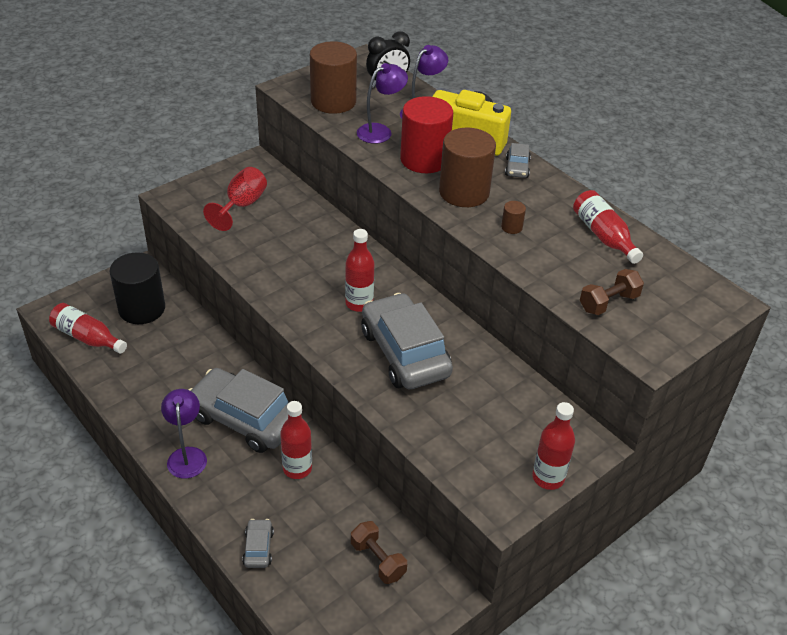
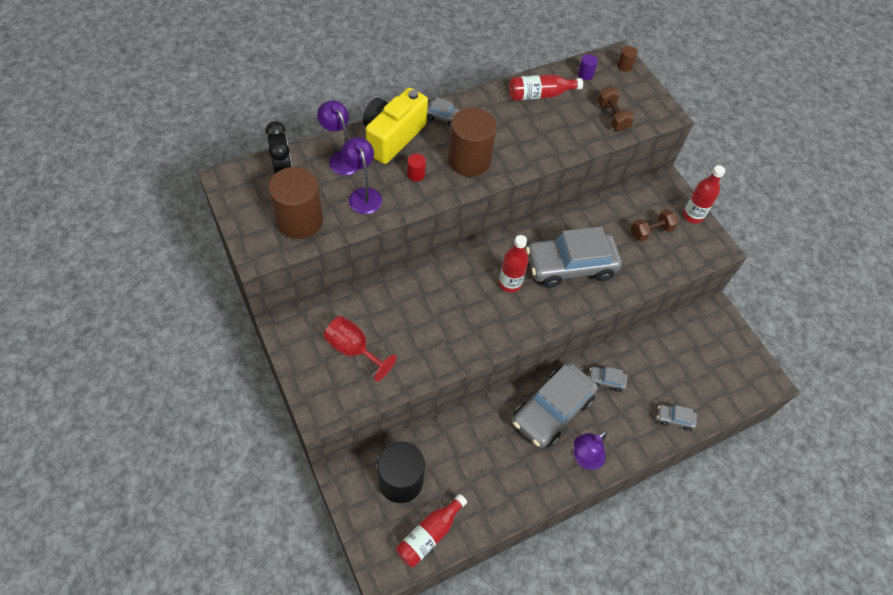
camera: 80 degrees left, 15 degrees up
purple lamp [161,389,207,479] -> purple lamp turned 45 degrees counterclockwise [574,431,607,470]
red bottle [280,401,312,479] -> grey car [589,367,628,392]
brown dumbbell [351,521,407,584] -> brown dumbbell moved to [630,209,678,242]
red cylinder [400,96,453,173] -> red cylinder [407,154,426,181], size x0.41
brown cylinder [501,201,526,234] -> brown cylinder moved to [617,46,638,72]
none -> purple cylinder [578,54,598,80]

